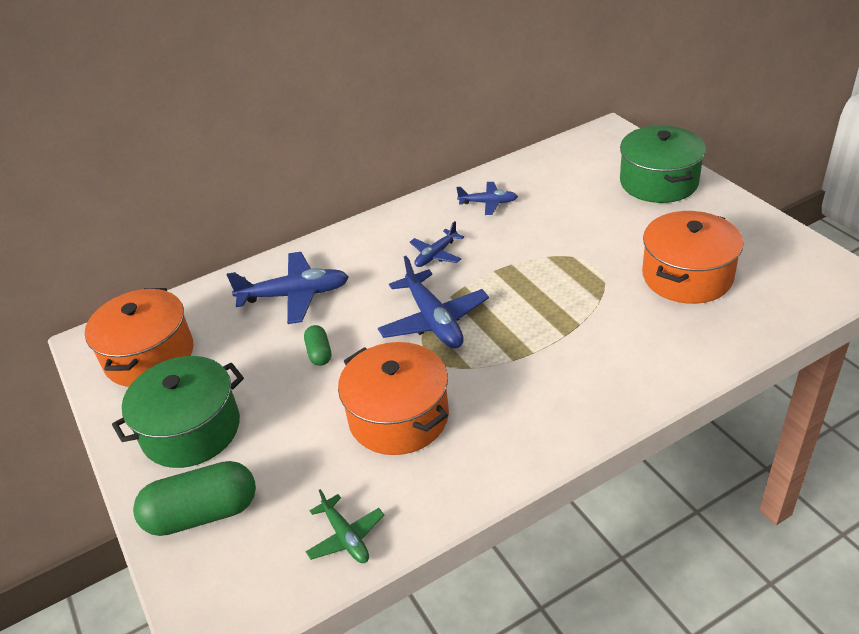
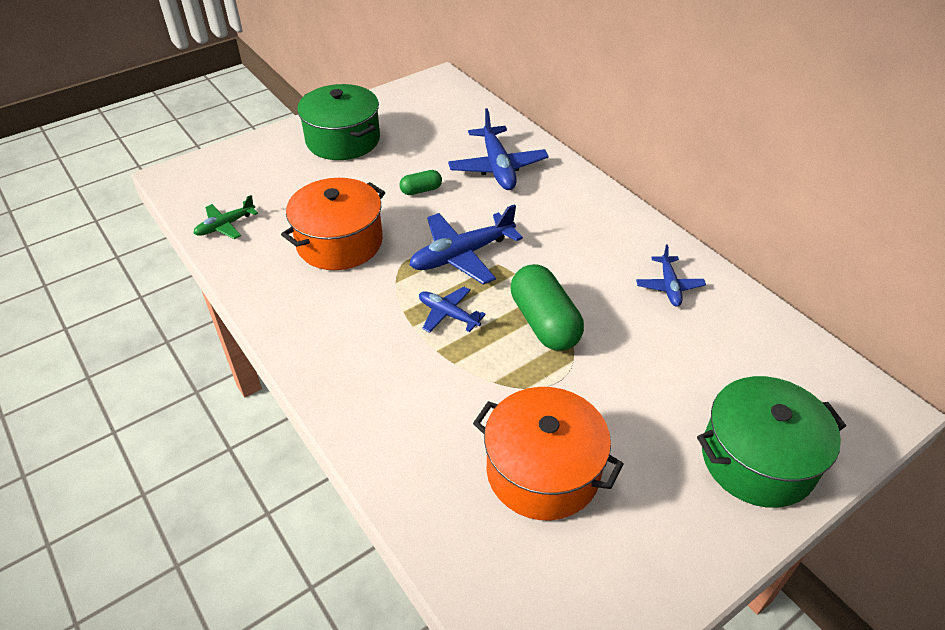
camera: 80 degrees right, 5 degrees up
orange pot [85,288,193,387] -> none
green capsule [133,461,256,536] -> green capsule moved to [511,264,584,351]
blue plane [410,221,464,267] -> blue plane moved to [419,286,486,333]

